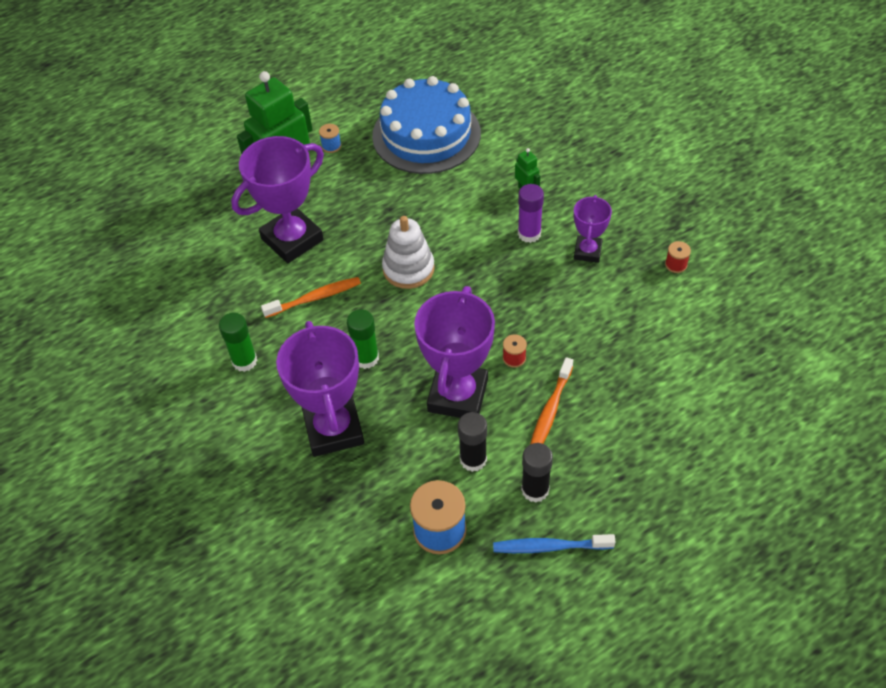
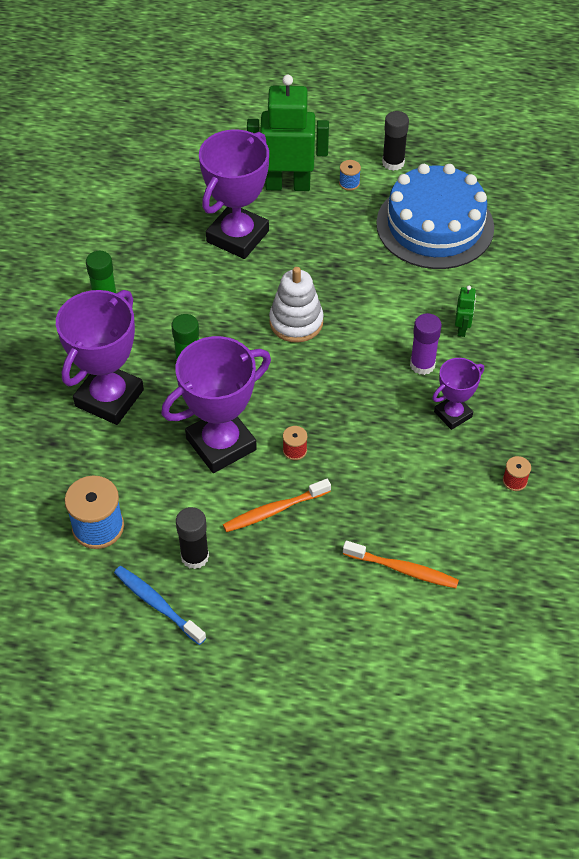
camera: 40 degrees right, 0 degrees up
purple trophy [231,136,324,263] -> purple trophy turned 60 degrees counterclockwise [199,130,269,259]
orange toothbrush [261,277,361,318] -> orange toothbrush moved to [343,541,459,588]
black glue stick [458,412,487,472] -> black glue stick moved to [382,111,409,171]

